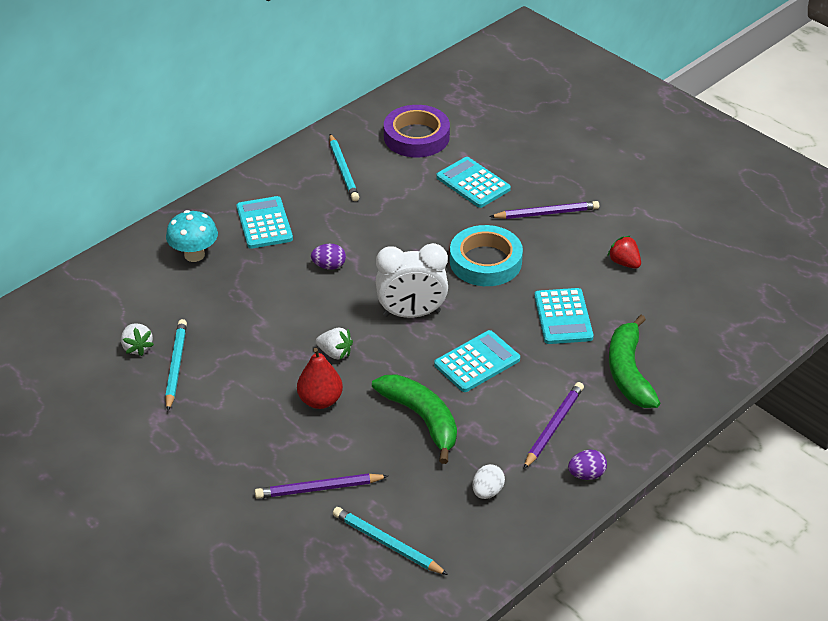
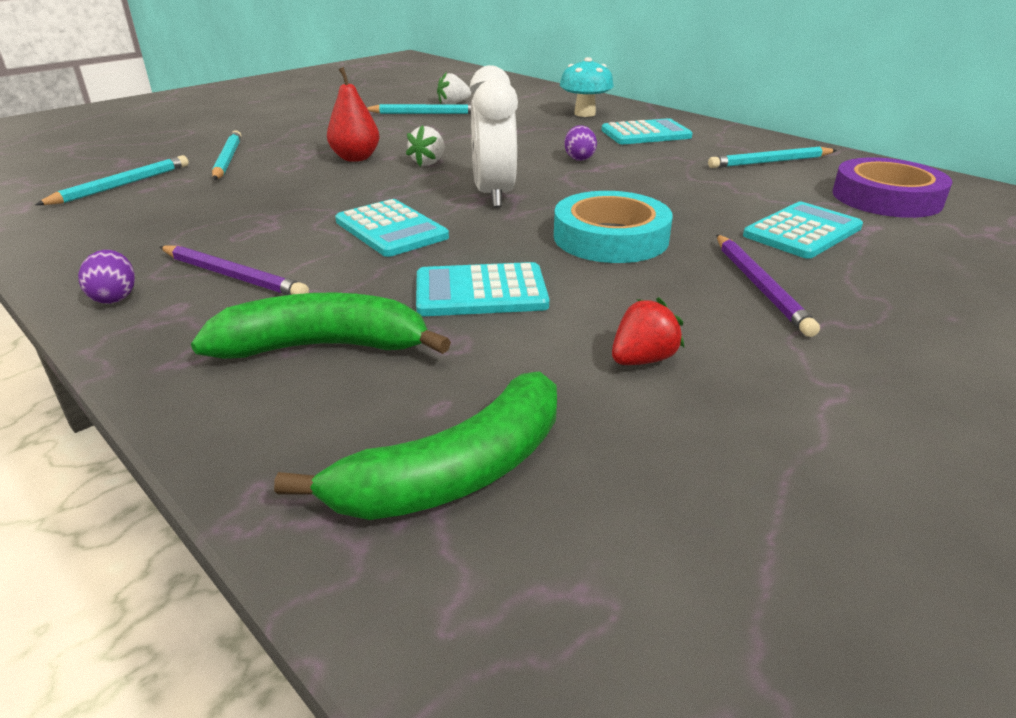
camera: 90 degrees right, 10 degrees down
purple pencil [255,473,388,499] -> turquoise pencil [212,130,241,180]
green banana [372,374,457,464] -> green banana moved to [274,371,557,520]
white egg [472,464,505,499] -> none

